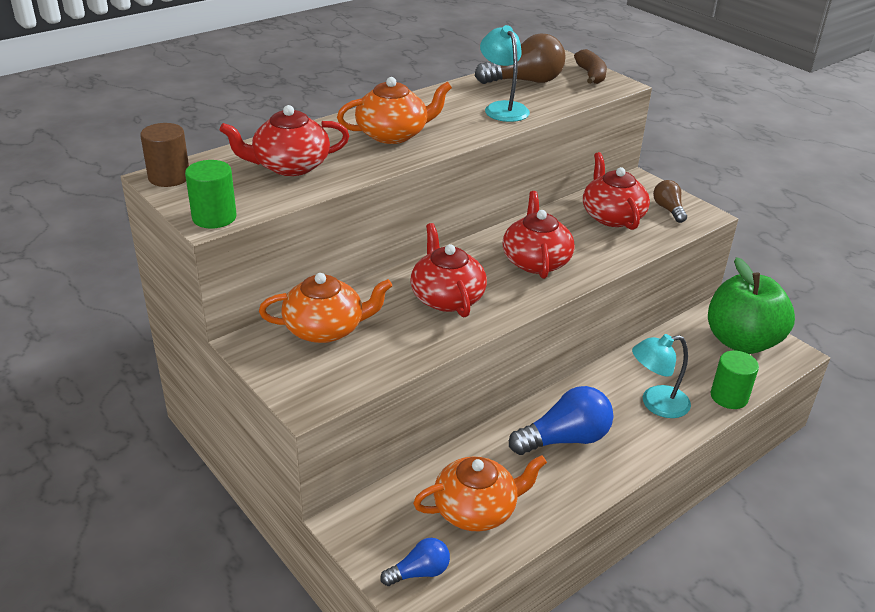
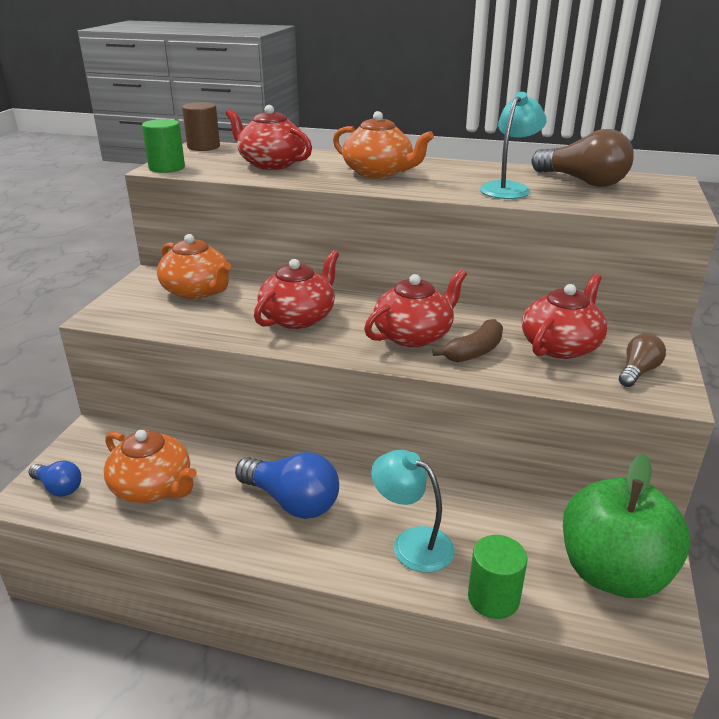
camera: 55 degrees right, 5 degrees down
brown banana [574,49,607,84] -> brown banana moved to [432,319,503,362]

